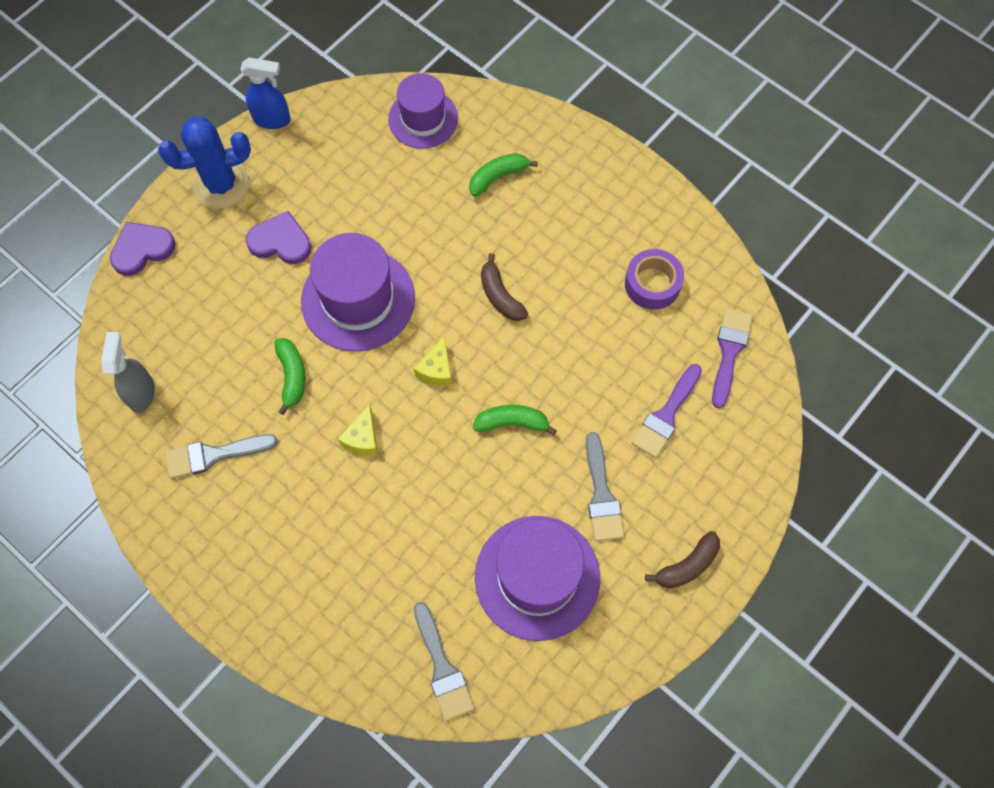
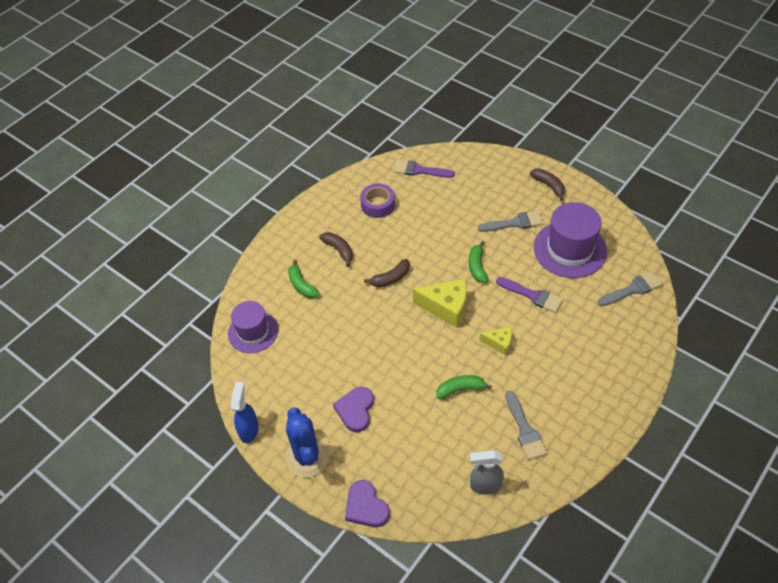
camera: 90 degrees left, 15 degrees down
purple hat [301,233,415,352] -> none
yellow cheese [414,336,452,386] -> yellow cheese [413,279,467,328], size x1.77
purple brush [632,364,702,458] -> purple brush moved to [496,277,563,313]
none -> brown banana [319,232,353,267]

